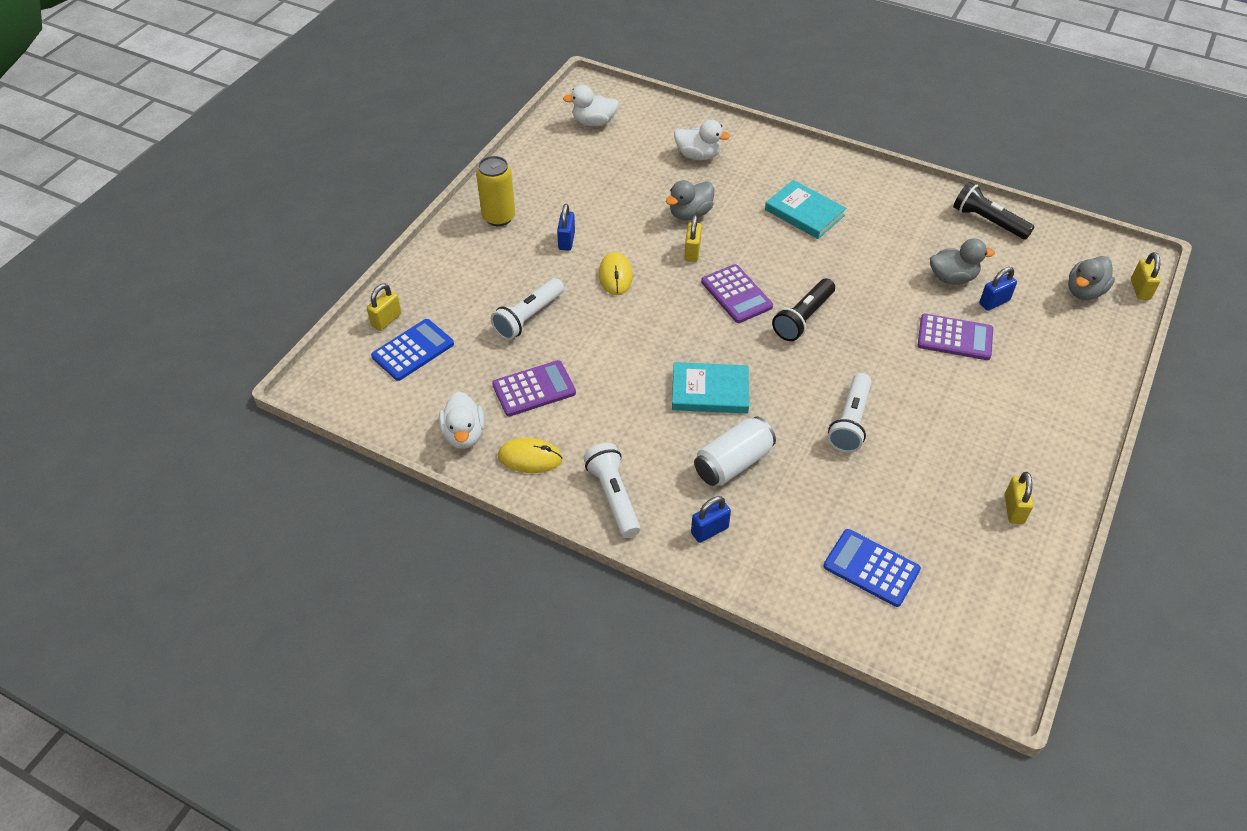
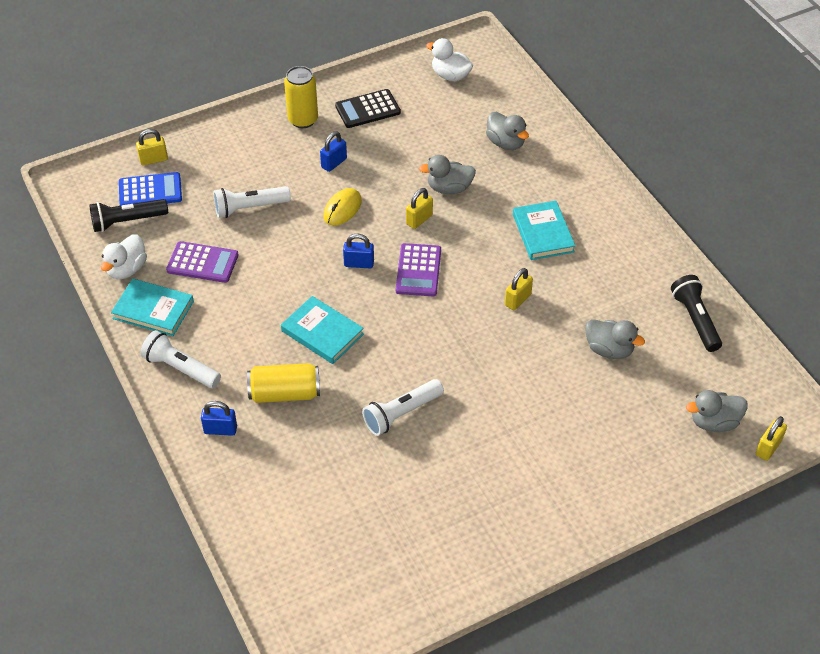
camera: 35 degrees right, 0 degrees up
yellow mouse [498,438,563,473] -> turquoise book [111,279,194,336]
white flashlight [583,443,641,538] -> white flashlight turned 75 degrees counterclockwise [140,330,221,388]
white duck [674,120,730,160] -> grey duck [486,112,529,150]
white can [694,416,776,486] -> yellow can [247,363,320,403]
black flashlight [772,278,835,341] -> black flashlight moved to [89,199,168,232]
blue calculator [823,529,921,607] -> none
purple calculator [918,314,993,360] -> none
blue padlock [979,267,1017,311] -> blue padlock moved to [343,234,374,269]
yellow padlock [1005,472,1033,524] -> yellow padlock moved to [505,268,533,310]
none -> black calculator [335,89,401,128]

